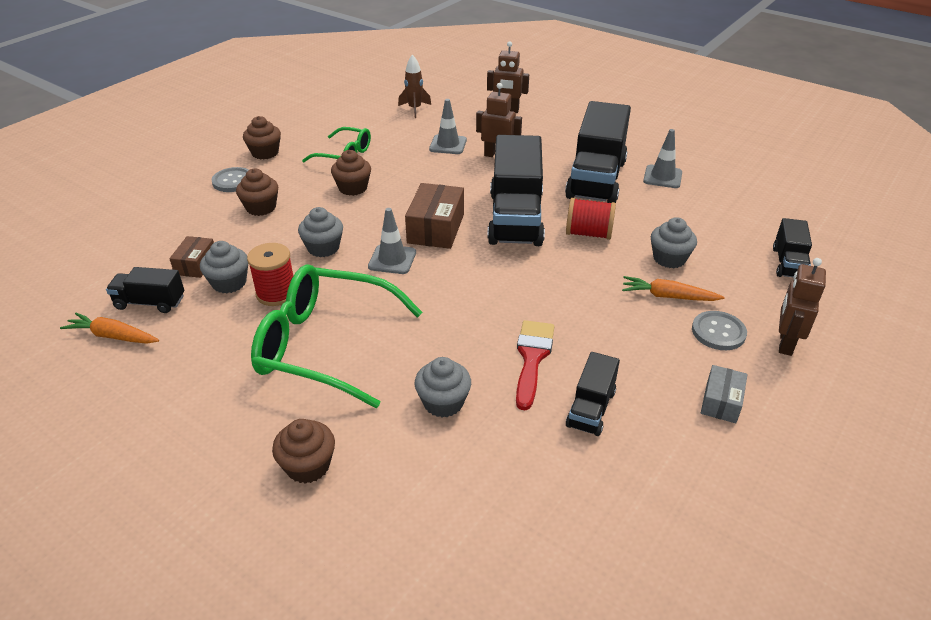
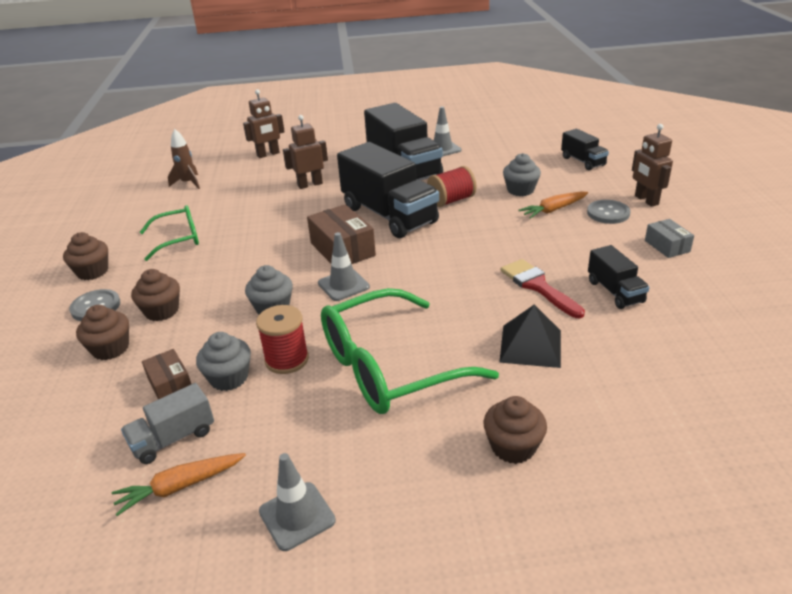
camera: 40 degrees left, 5 degrees down
black truck [106,267,184,313] -> grey truck [121,383,214,464]
brown cupcake [331,150,371,196] -> brown cupcake moved to [76,305,129,360]
grey cupcake [415,357,471,417] -> black pyramid [499,304,561,368]
grey traffic cone [429,99,467,154] -> grey traffic cone moved to [259,453,336,551]

